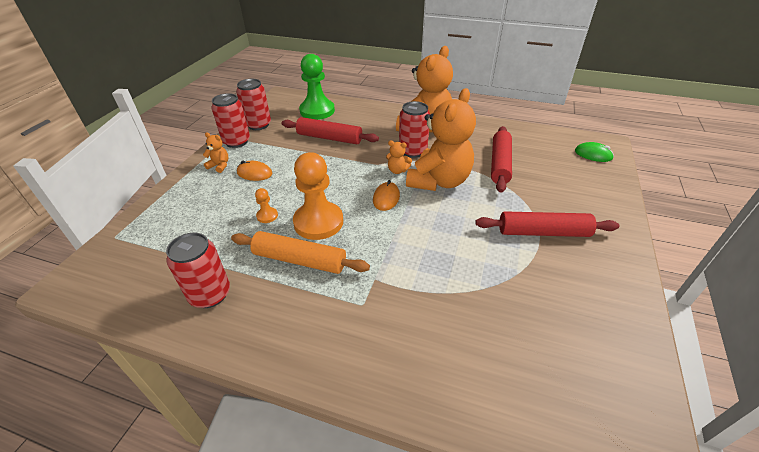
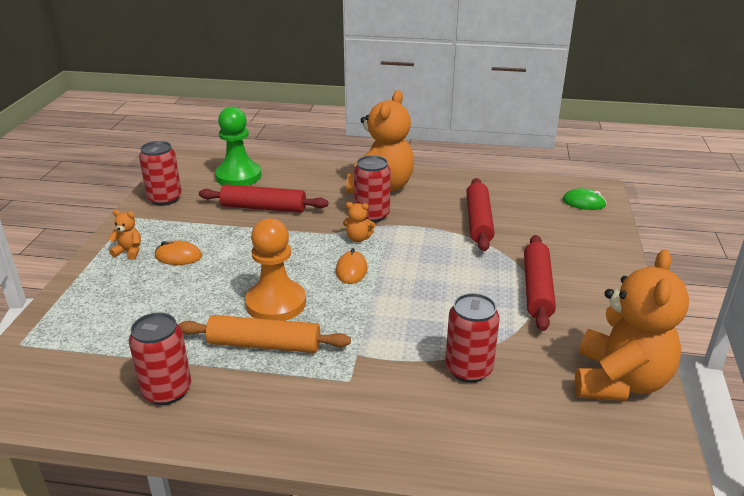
camera: 10 degrees left, 10 degrees down
red can [211,93,250,148] -> red can moved to [445,293,500,382]
orange pawn [255,188,278,223] -> none
orange teddy bear [406,88,476,191] -> orange teddy bear moved to [575,249,689,401]
red rolling pin [475,211,619,237] -> red rolling pin turned 75 degrees counterclockwise [524,235,556,331]

